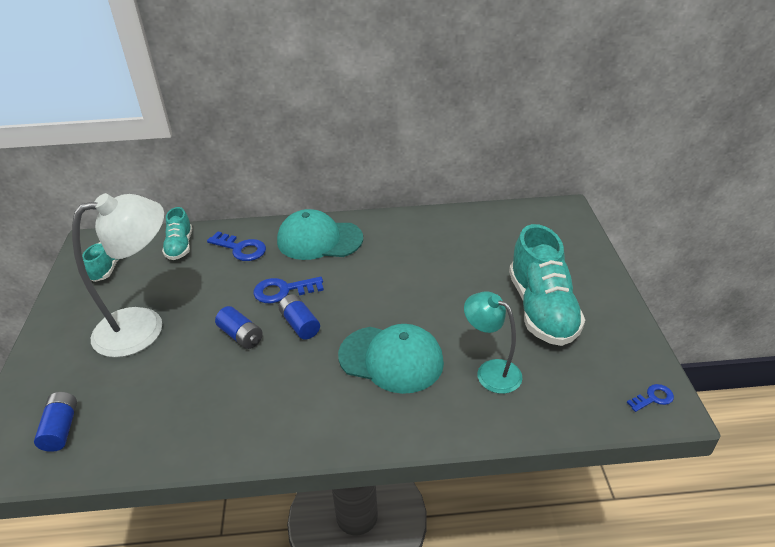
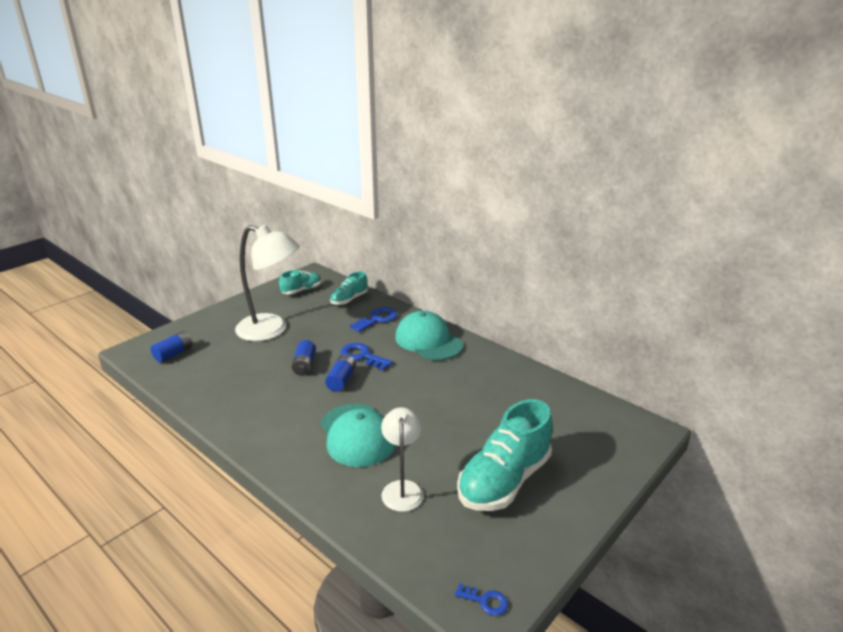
camera: 45 degrees right, 10 degrees down
blue key [207,232,266,261] -> blue key turned 120 degrees counterclockwise [350,307,397,332]
turquoise lamp [464,291,523,394] -> white lamp [381,407,424,512]

